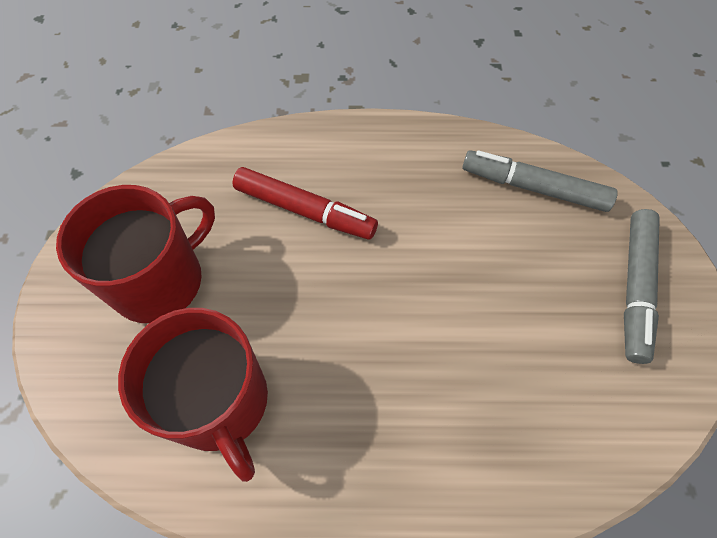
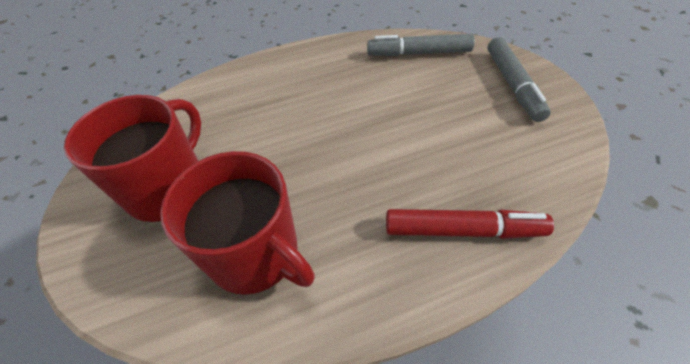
camera: 20 degrees left, 10 degrees down
red marker [232,167,378,239] -> red marker moved to [386,209,554,239]

